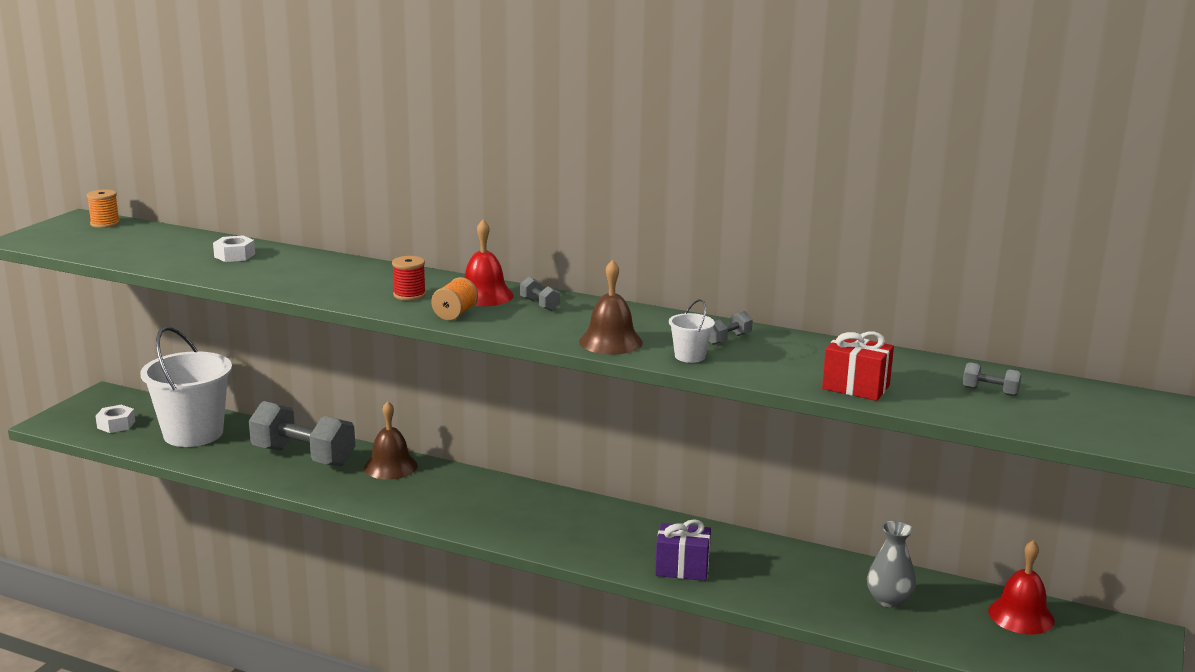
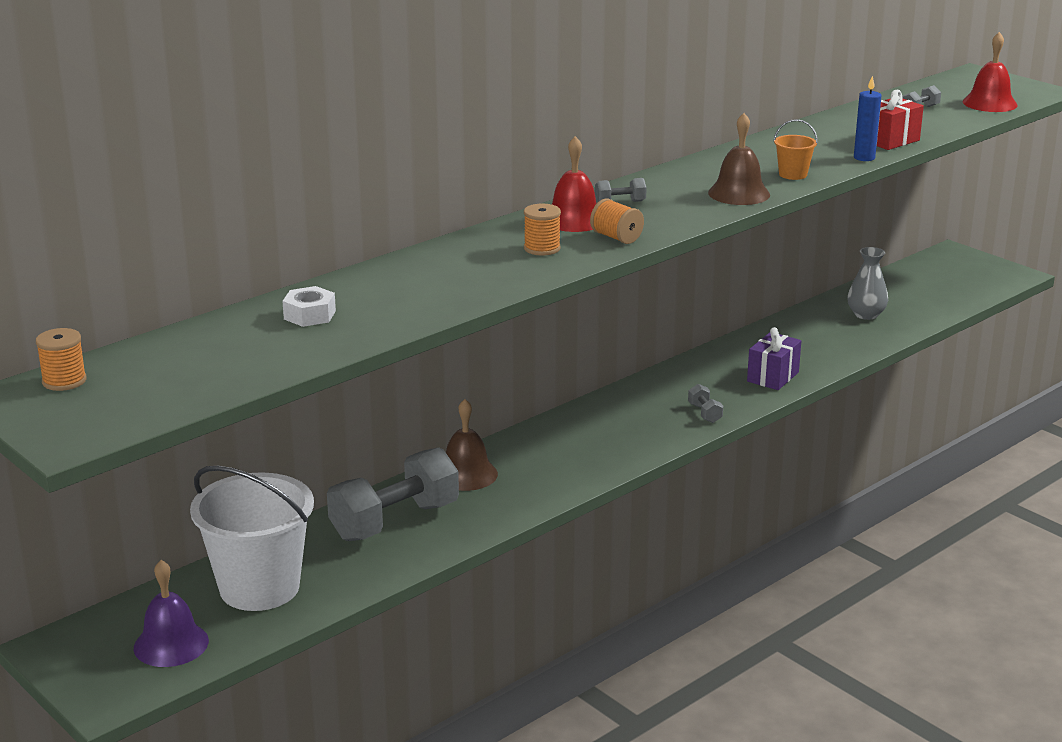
camera: 65 degrees left, 5 degrees up
white nut [96,405,135,433] -> purple bell [134,560,209,667]
red spool [392,256,426,301] -> orange spool [524,204,561,255]
white bucket [669,299,715,363] -> orange bucket [774,119,818,180]
grey dumbbell [709,311,753,345] -> grey dumbbell moved to [688,384,723,423]
red bell [988,540,1055,634] -> red bell moved to [962,32,1018,112]
none -> blue candle [854,76,881,161]

